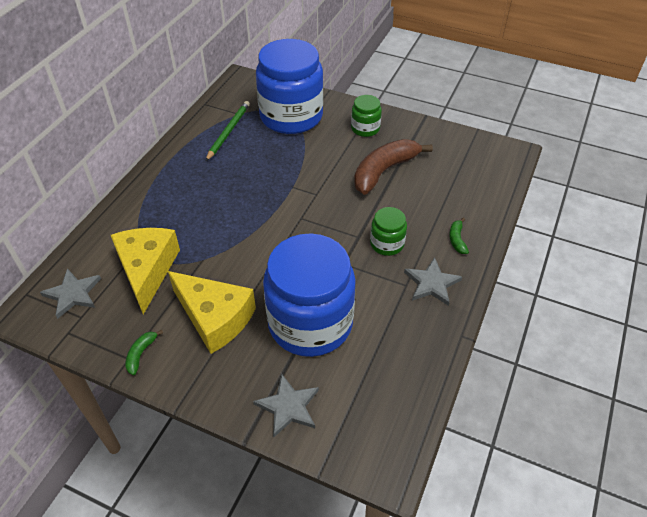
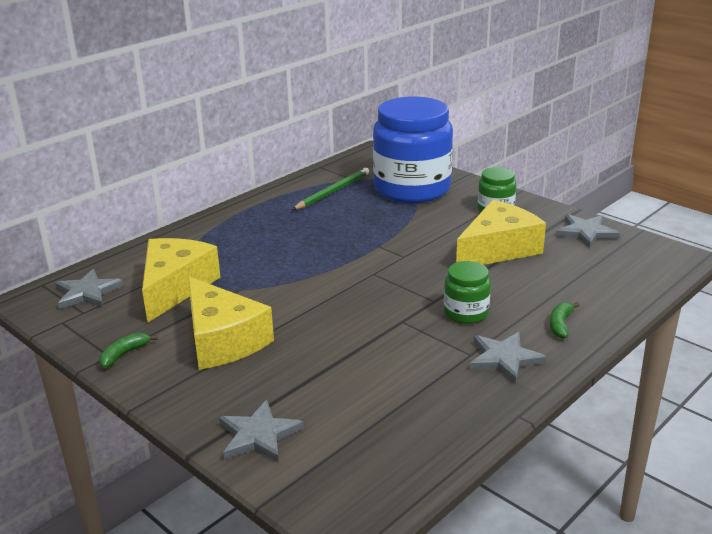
camera: 20 degrees right, 20 degrees down
blue jar [263,233,356,357] -> none
brown banana [354,139,433,195] -> yellow cheese [456,200,546,265]
none -> grey star [556,214,620,248]

